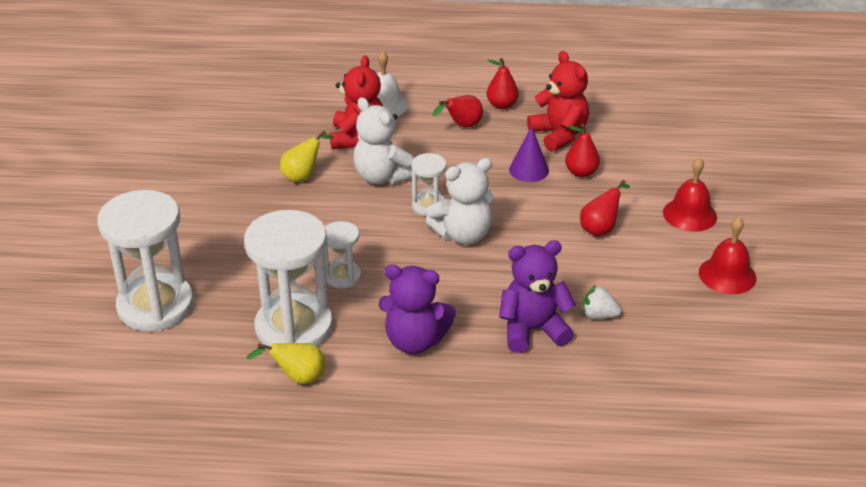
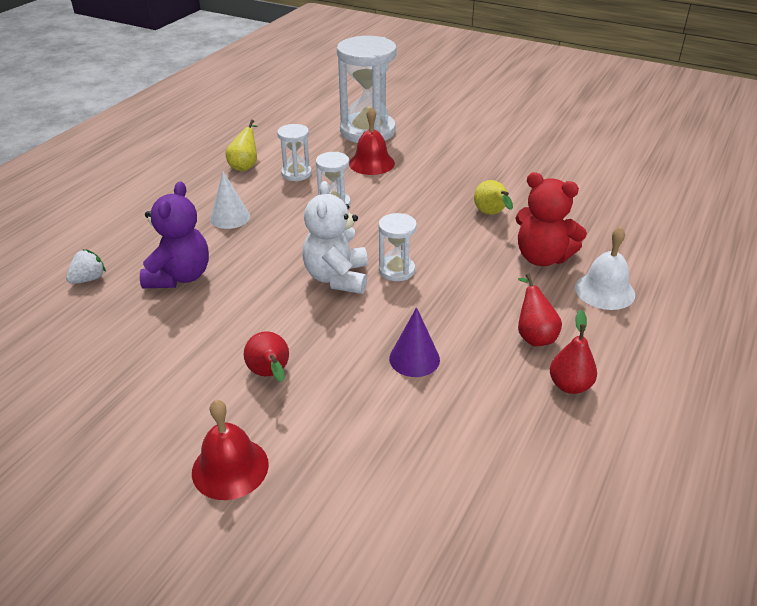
camera: 115 degrees right, 0 degrees up
white hourglass [244,210,333,347] -> white hourglass [277,124,312,181], size x0.50
white teddy bear [353,97,413,185] -> none
purple teddy bear [379,265,456,354] -> white cone [210,171,250,229]
red teddy bear [527,51,589,152] -> none
red pear [565,124,600,178] -> none
white strawberry [583,285,621,319] -> white strawberry moved to [66,249,106,284]
red bell [699,217,757,294] -> red bell moved to [349,107,395,175]

